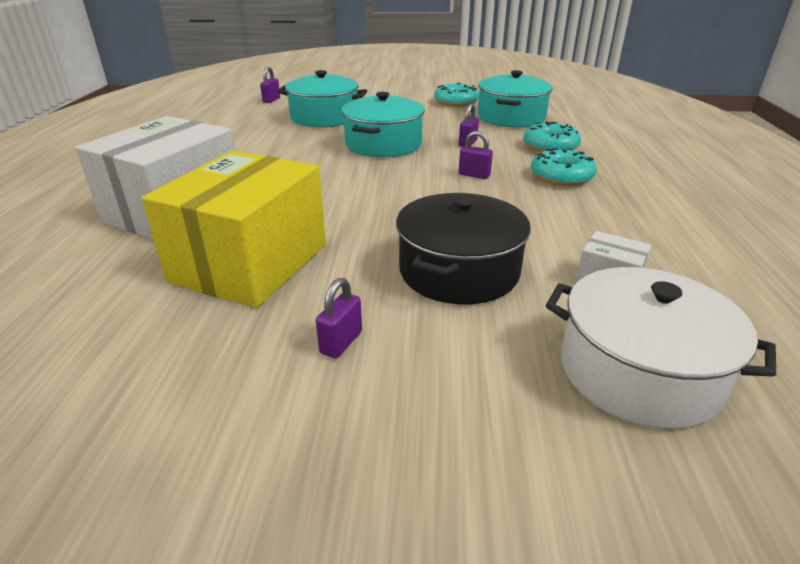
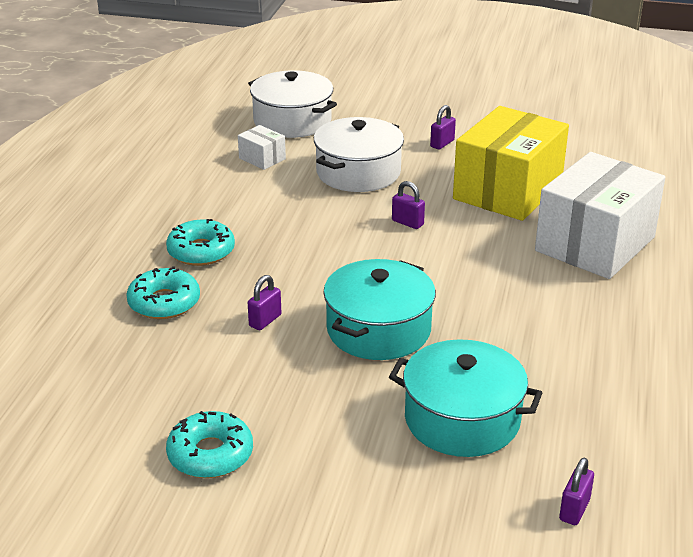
camera: 170 degrees left, 0 degrees up
black pot [396,193,531,305] -> white pot [314,117,404,192]
purple padlock [459,131,493,179] -> purple padlock moved to [392,181,425,229]
turquoise pot [478,70,553,128] -> none

